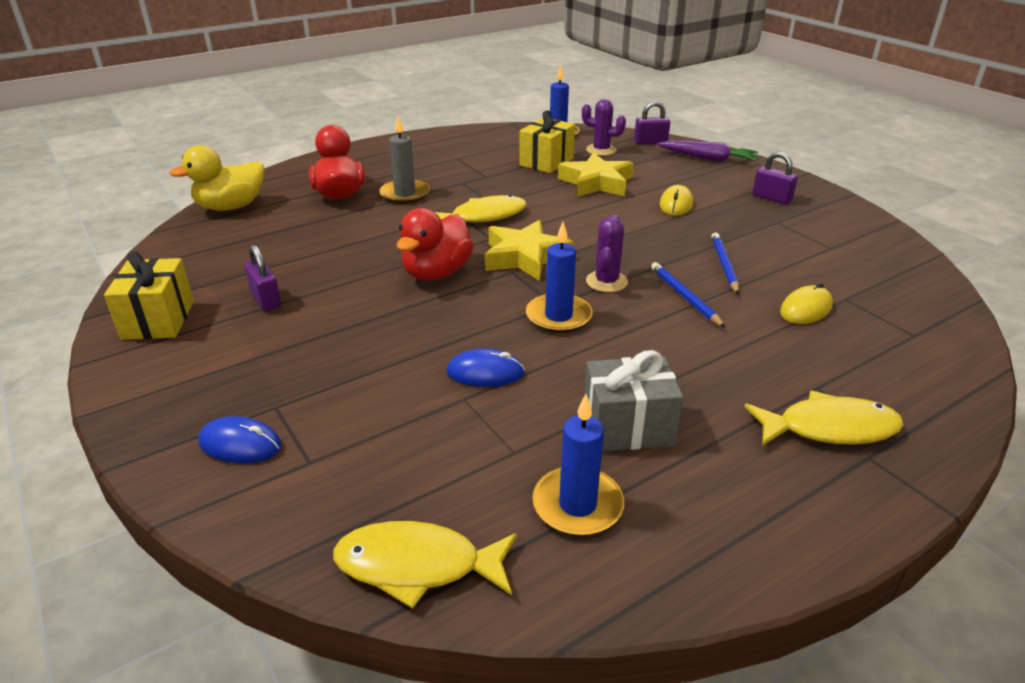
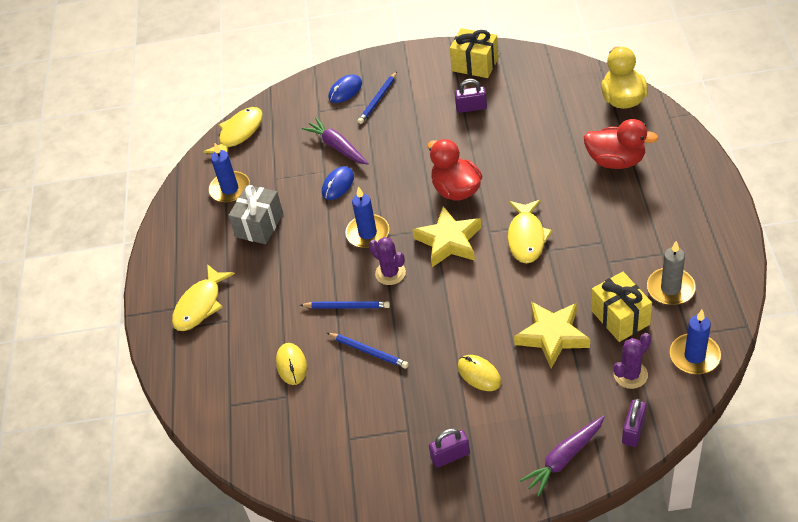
camera: 125 degrees right, 15 degrees up
grey candle [379,116,430,204] -> grey candle moved to [647,241,696,305]
none -> purple carrot [302,118,369,165]
none -> blue pencil [358,72,397,124]

